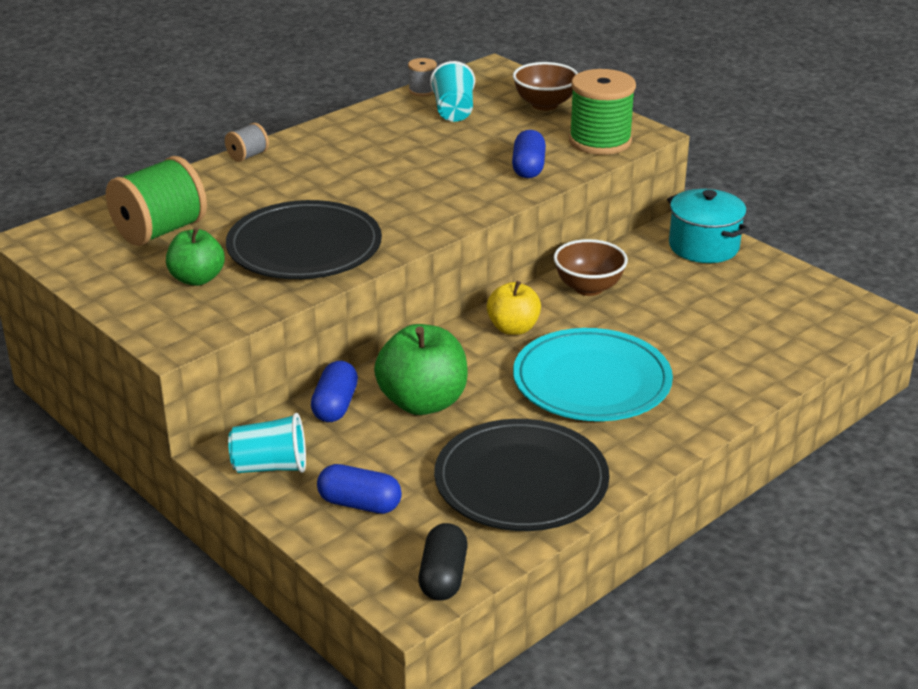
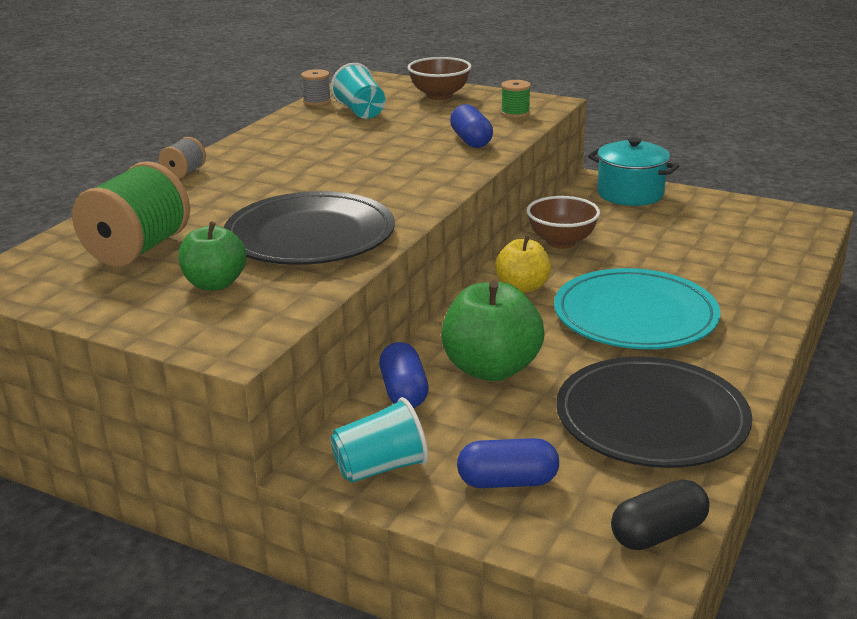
camera: 20 degrees left, 5 degrees down
black capsule [418,523,468,601] -> black capsule turned 75 degrees clockwise [611,479,709,550]
green spool [569,69,636,155] -> green spool [501,80,531,118], size x0.48

